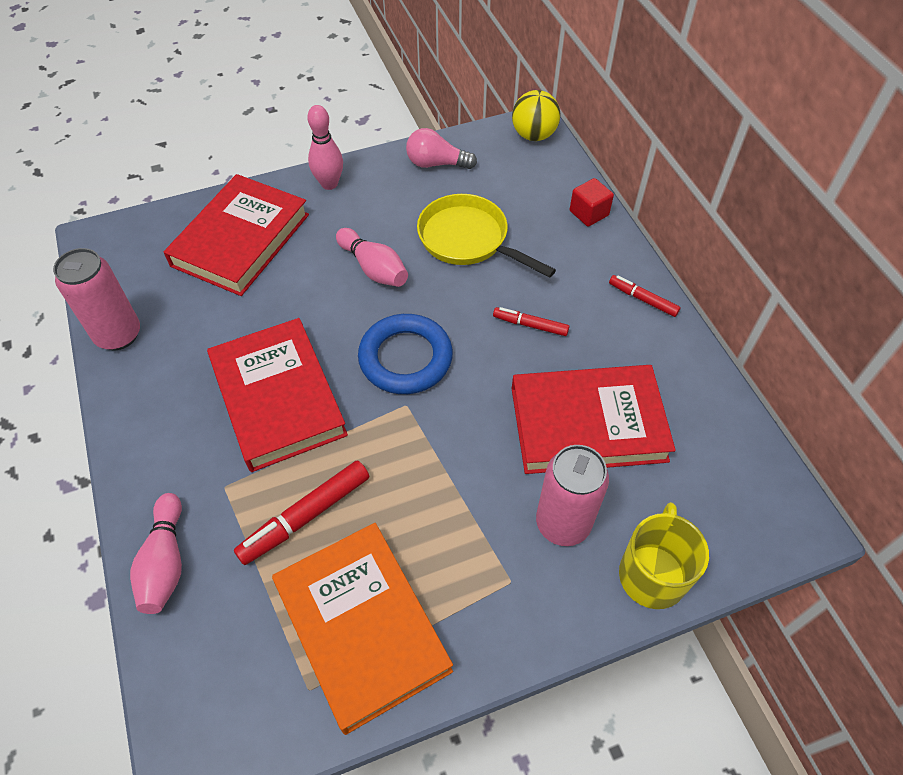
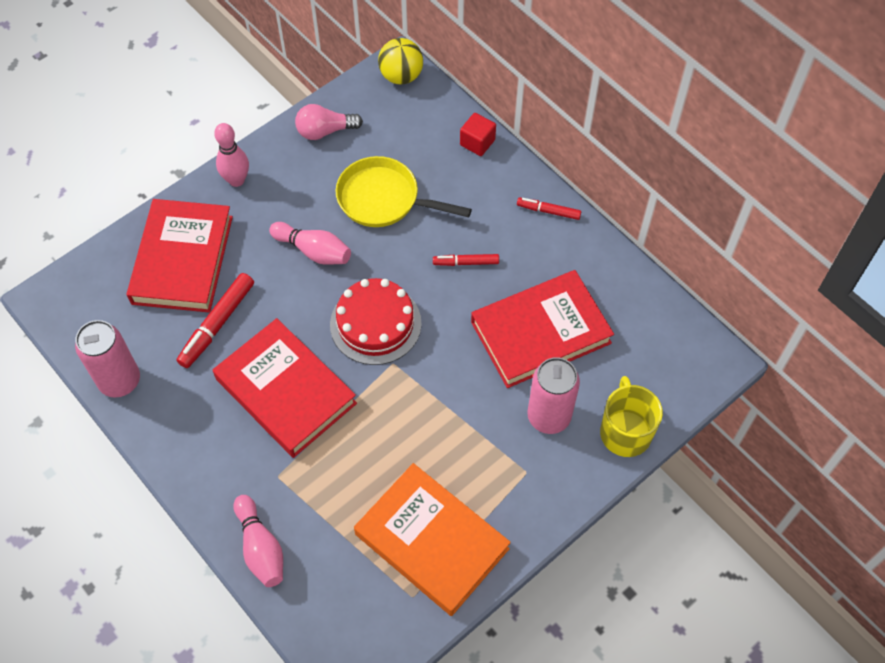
camera: 20 degrees left, 5 degrees up
red marker [234,461,369,565] -> red marker moved to [177,273,254,368]
blue ring [358,314,453,394] -> red cake [330,278,422,365]

